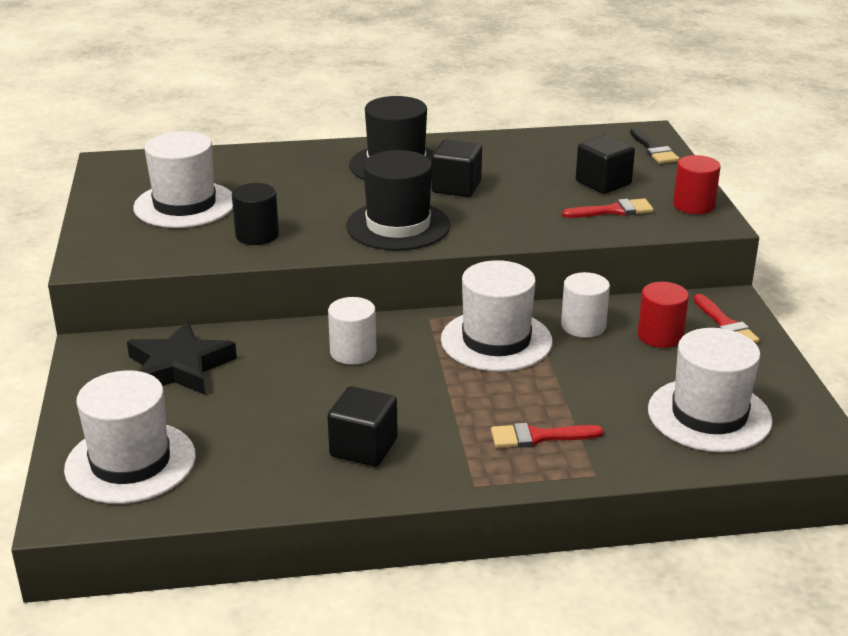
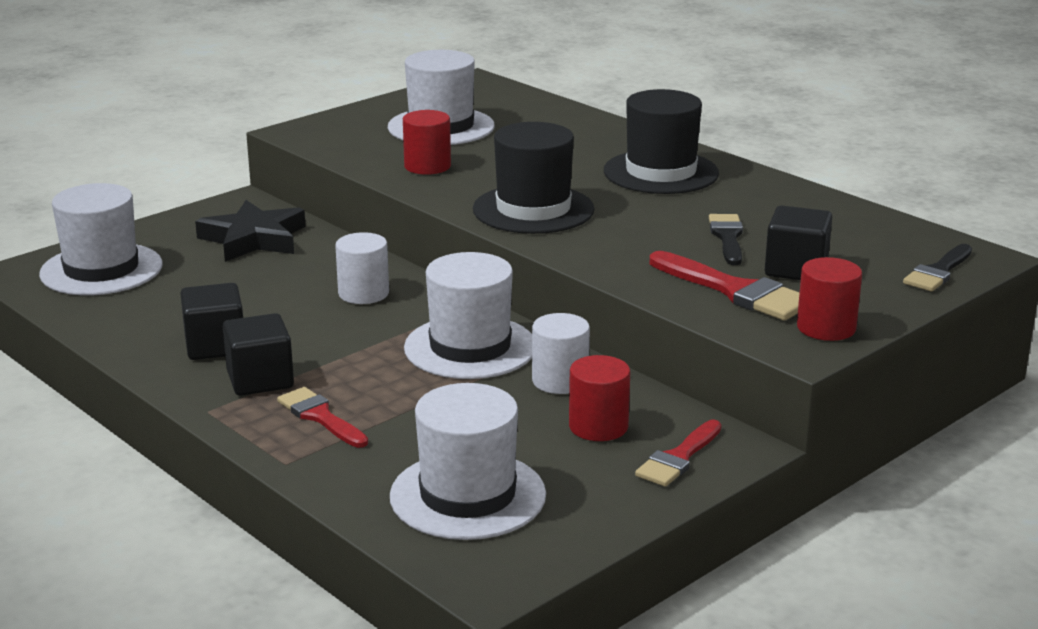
camera: 55 degrees right, 5 degrees down
black cylinder [232,183,279,245] -> red cylinder [403,110,451,175]
black cube [432,140,482,197] -> black cube moved to [223,313,294,396]
red brush [562,198,654,218] -> red brush [650,251,800,321], size x1.52
none -> black brush [709,214,743,265]

